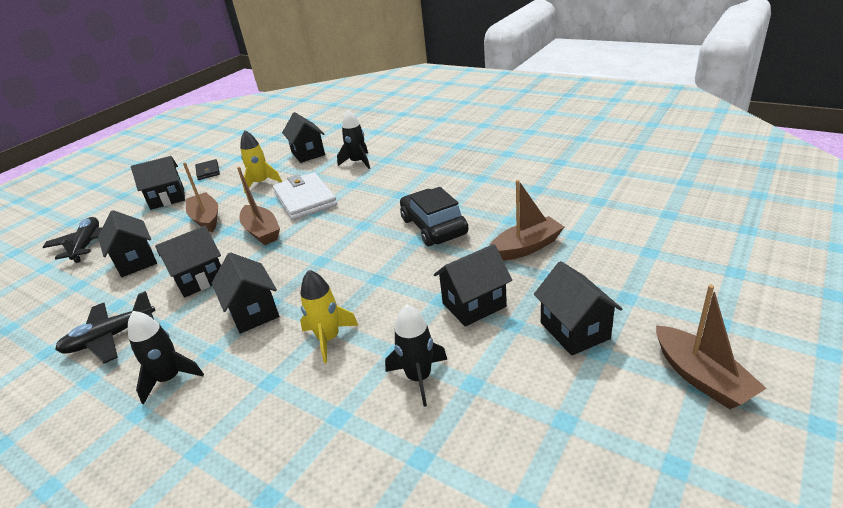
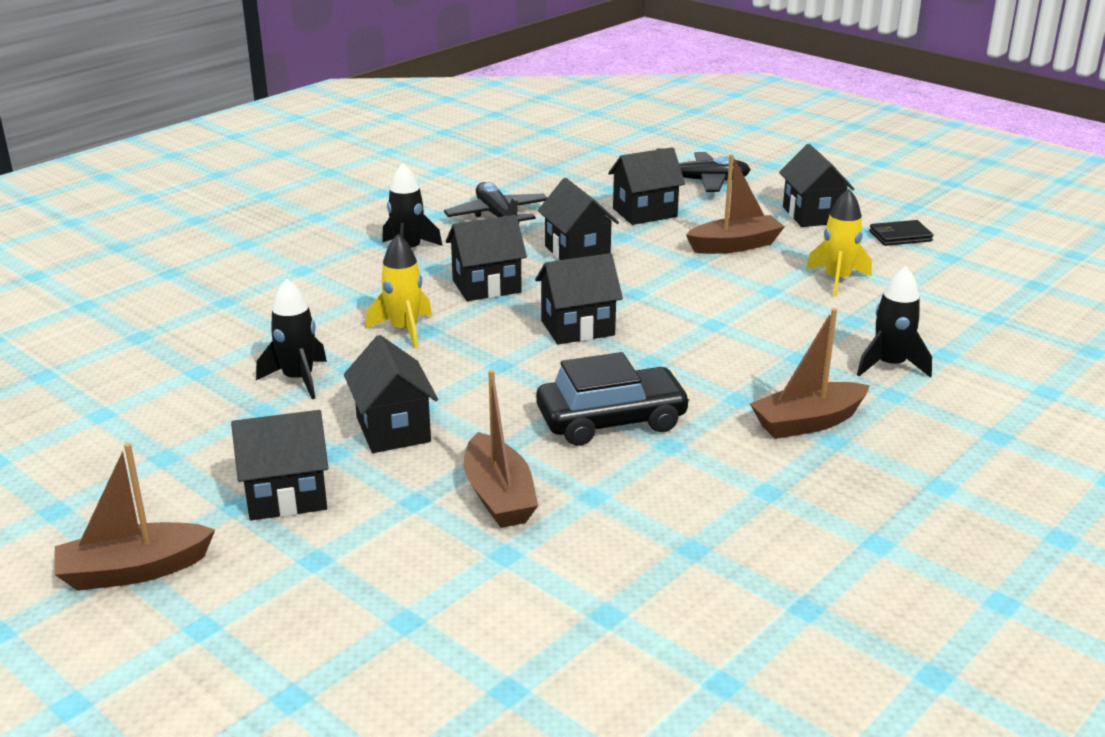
camera: 95 degrees right, 5 degrees down
brown boat [237,167,280,245] -> brown boat moved to [750,308,870,439]
white wallet [273,172,337,220] -> none
black house [282,112,325,163] -> black house moved to [535,253,623,344]

